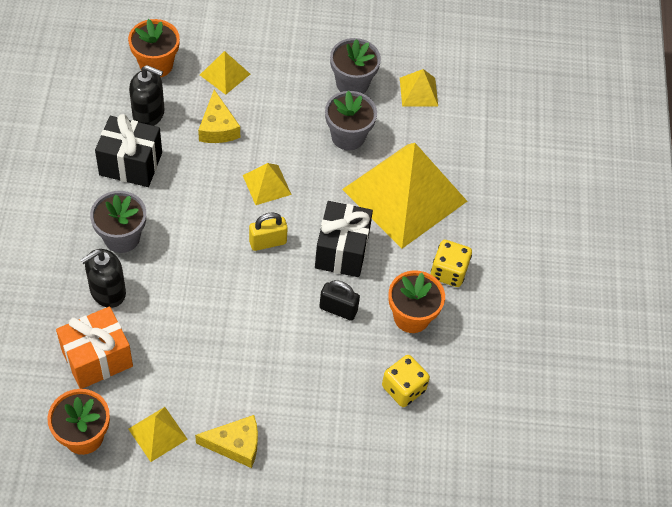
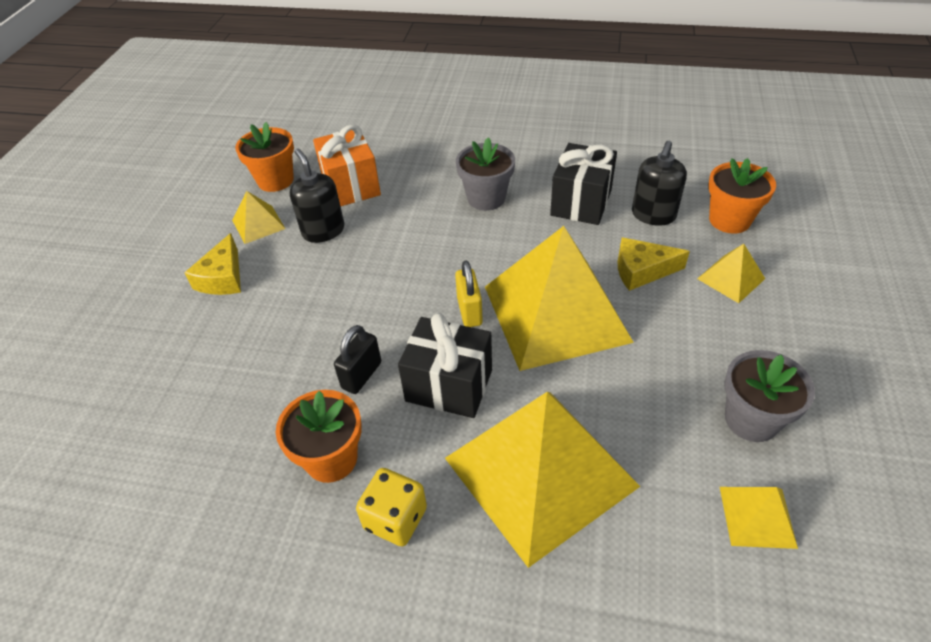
camera: 105 degrees right, 10 degrees down
black soap dispenser [80,249,126,308] -> black soap dispenser moved to [290,149,344,243]
yellow pyramid [243,163,292,205] -> yellow pyramid [485,226,634,371], size x2.34
grey flower pot [325,91,377,150] -> none
yellow dice [382,355,430,407] -> none

